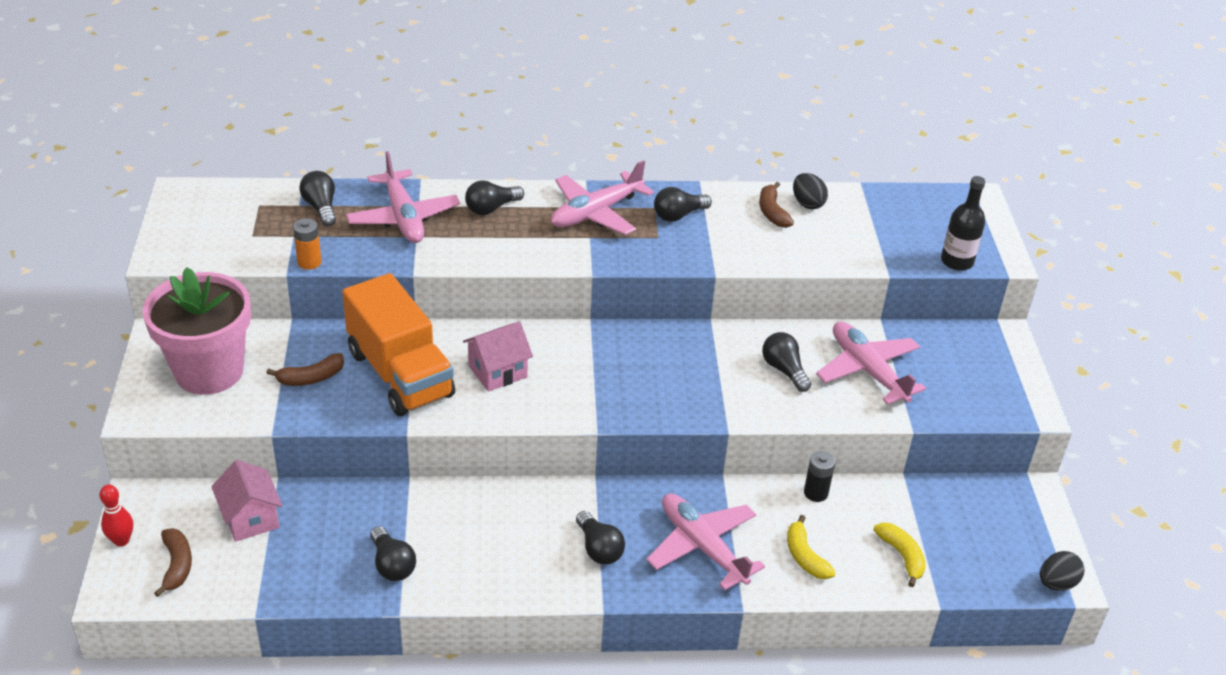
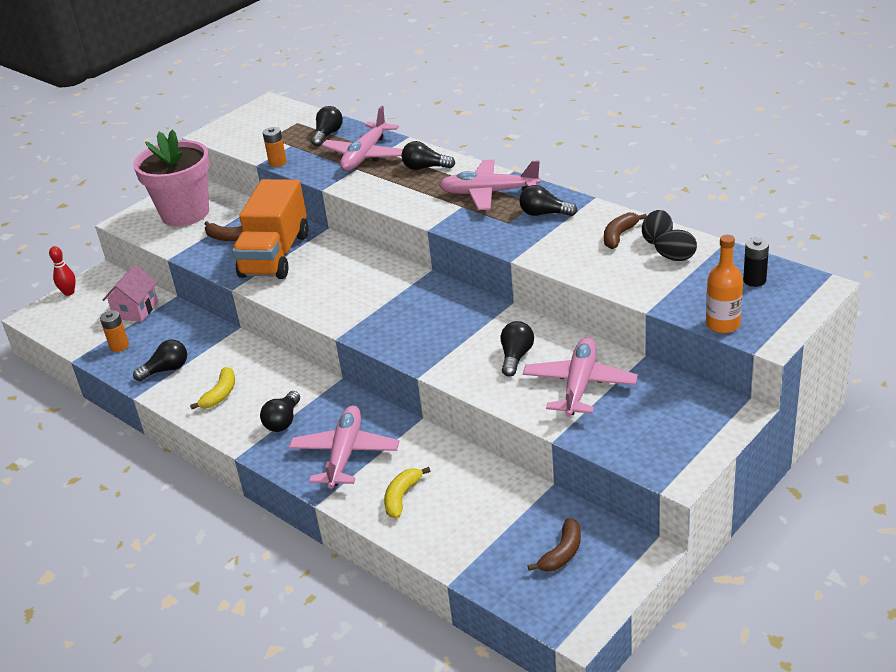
camera: 50 degrees right, 5 degrees down
brown banana [154,528,192,597] -> brown banana moved to [528,518,581,572]
black light bulb [370,526,416,581] -> black light bulb turned 135 degrees counterclockwise [133,340,187,381]
pink house [463,322,533,392] -> none
black battery [804,451,835,502] -> black battery moved to [743,238,769,287]
yellow banana [874,522,926,587] -> yellow banana moved to [190,367,235,409]
black bottle [941,176,986,271] -> orange bottle [706,235,743,333]
black egg [1040,551,1085,591] -> black egg moved to [654,230,697,261]
none -> orange battery [100,310,129,352]

